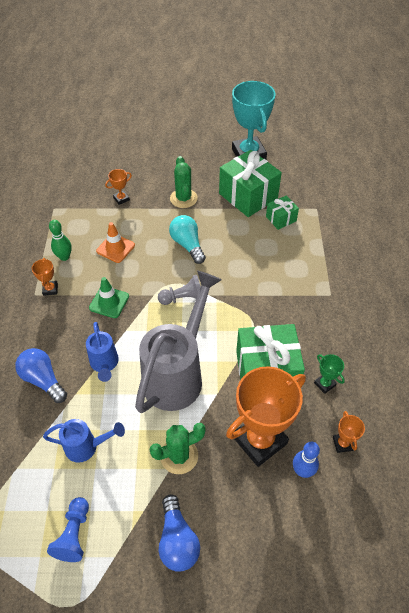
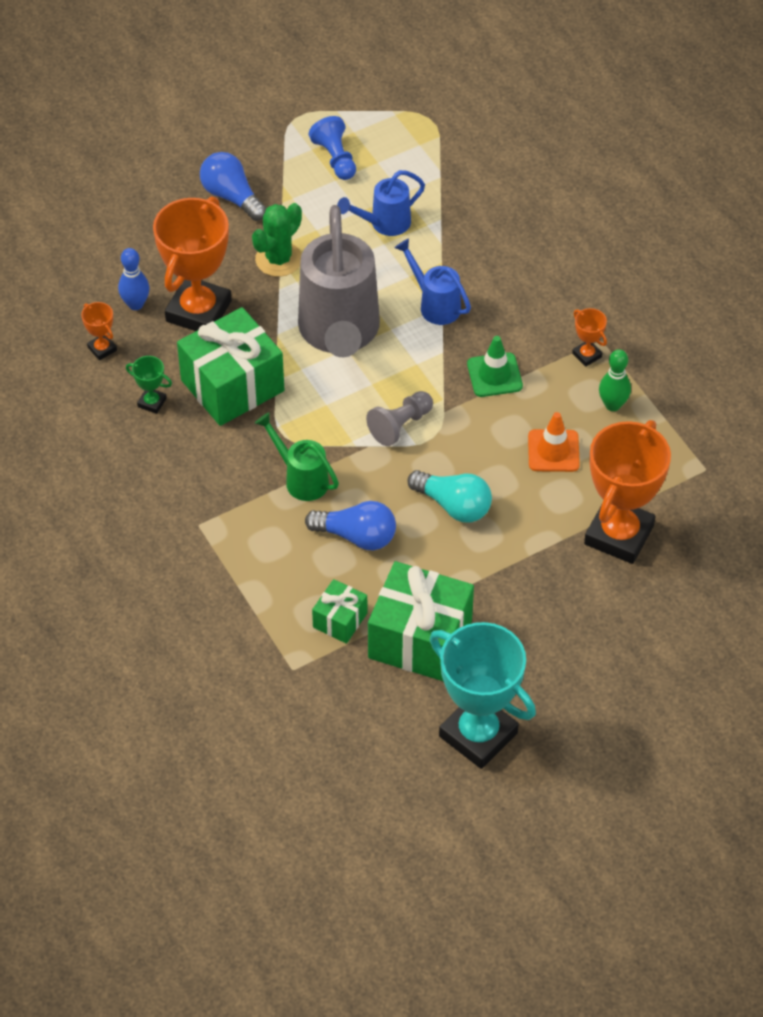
camera: 150 degrees right, 0 degrees up
blue light bulb [15,348,67,403] -> blue light bulb moved to [305,501,396,550]
orange trophy [105,169,132,205] -> orange trophy [584,420,671,564], size x2.36
green cactus [170,156,198,208] -> none
none -> green watering can [255,412,339,501]

